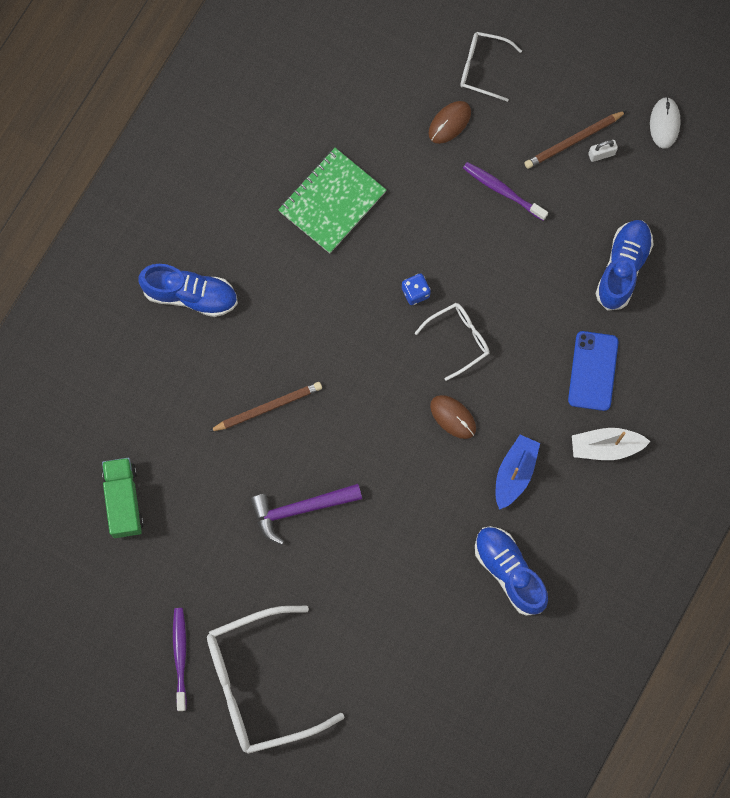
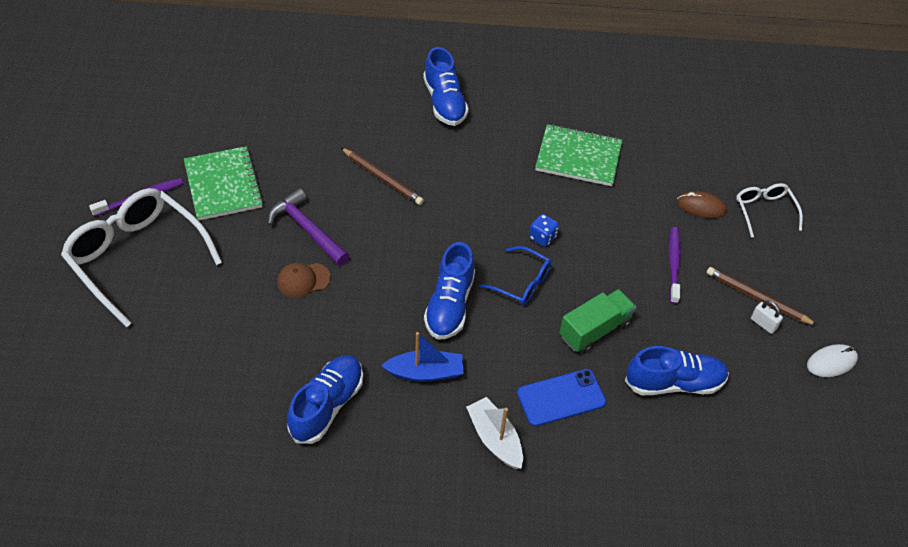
camera: 60 degrees right, 25 degrees down
green truck [102,458,144,538] -> green truck moved to [559,289,636,353]
white glasses [415,303,489,381] -> blue glasses [479,246,552,305]
brown mouse [430,395,476,439] -> blue shoe [424,242,475,340]
none -> green notebook [184,146,264,221]
none -> brown cap [277,263,331,298]

